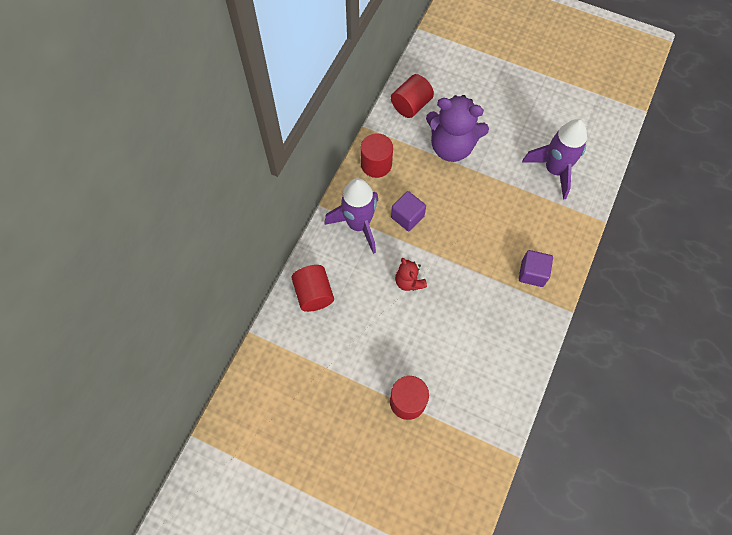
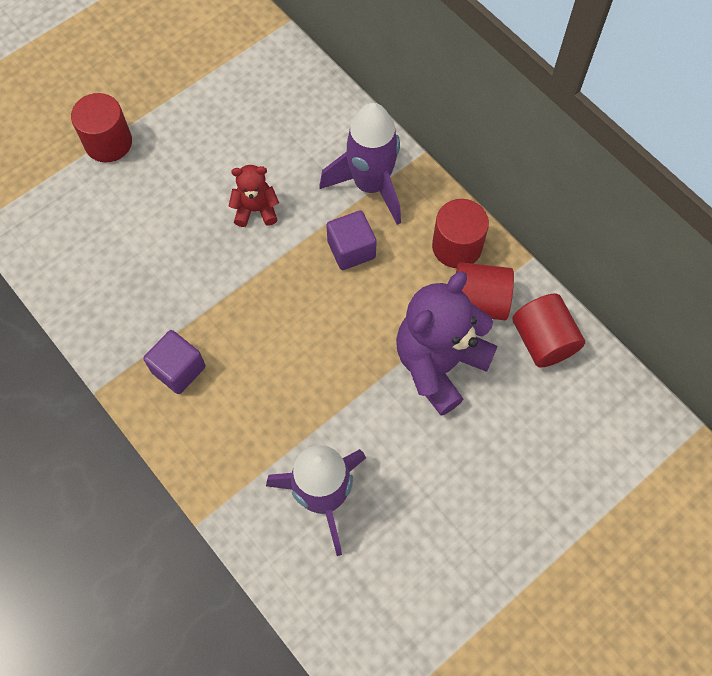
camera: 115 degrees right, 0 degrees up
red cylinder [291,265,334,312] -> red cylinder moved to [456,262,514,320]

